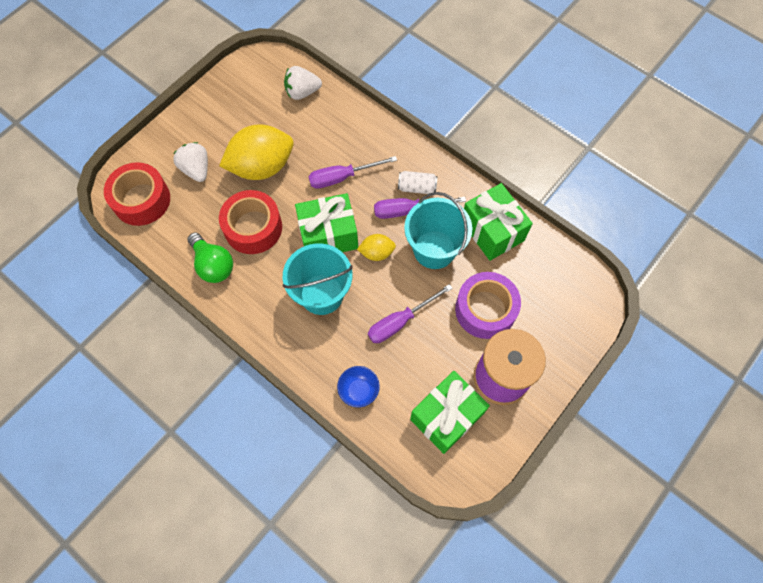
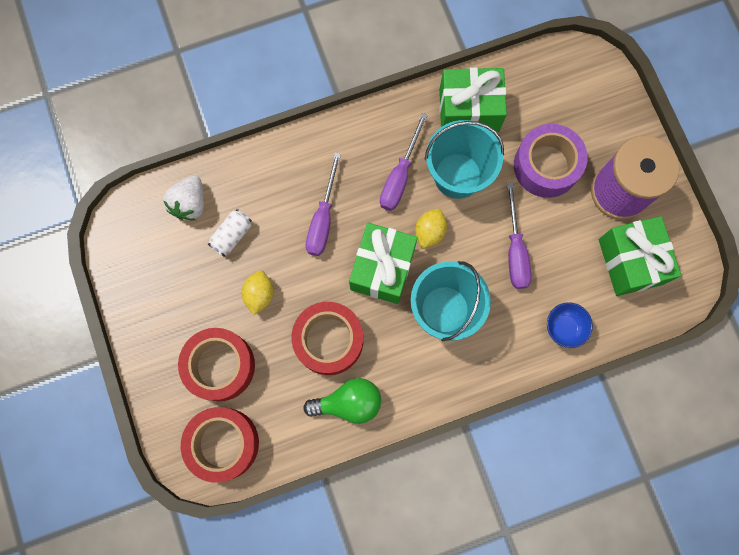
camera: 60 degrees left, 10 degrees up
white strawberry [173,142,208,182] -> red tape [178,328,255,401]
yellow lemon [219,125,294,180] -> yellow lemon [242,271,274,315], size x0.49
white can [398,171,437,194] -> white can moved to [208,209,252,257]

